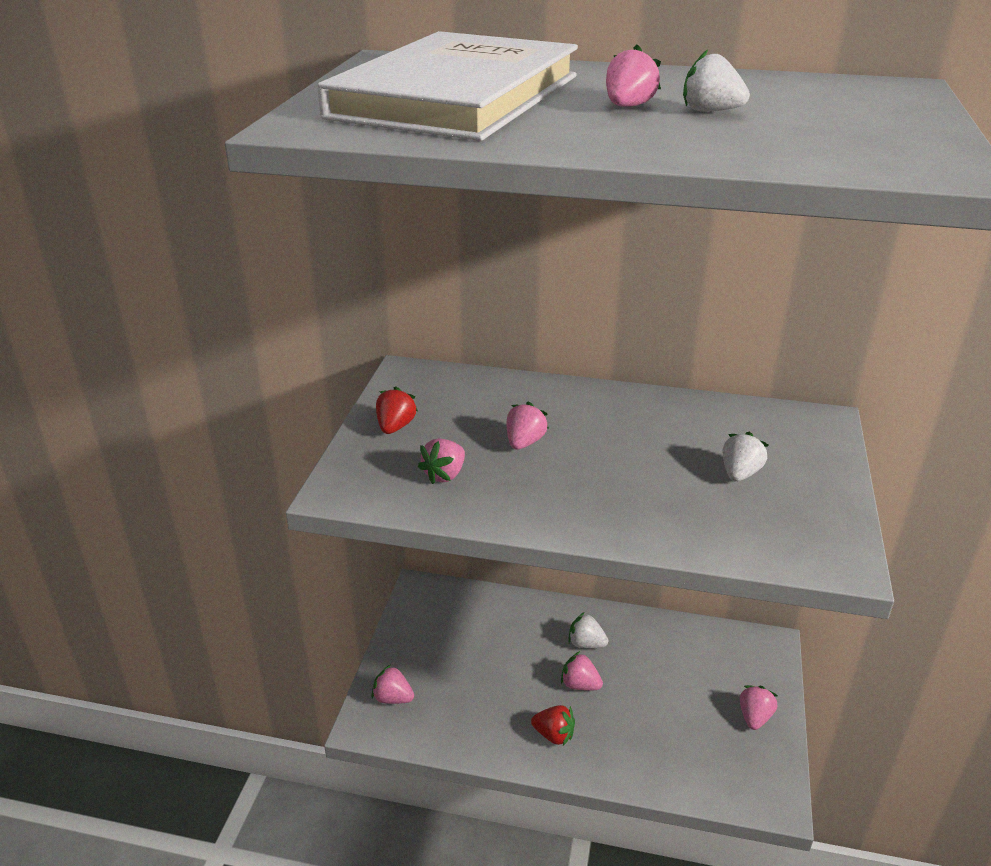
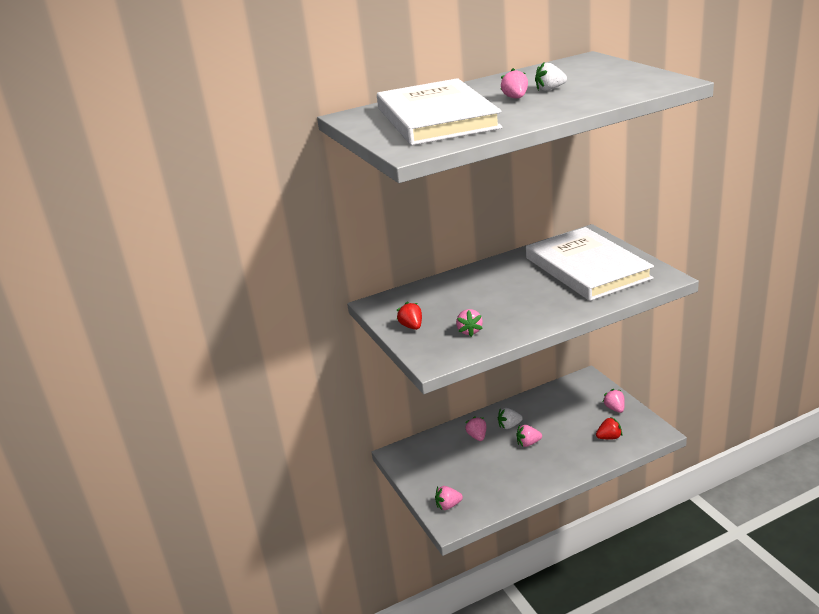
camera: 35 degrees left, 5 degrees down
pink strawberry [507,402,549,450] -> pink strawberry moved to [465,416,486,441]
red strawberry [531,705,575,746] -> red strawberry moved to [596,417,622,440]
white strawberry [722,432,768,482] -> white book [526,227,654,301]

